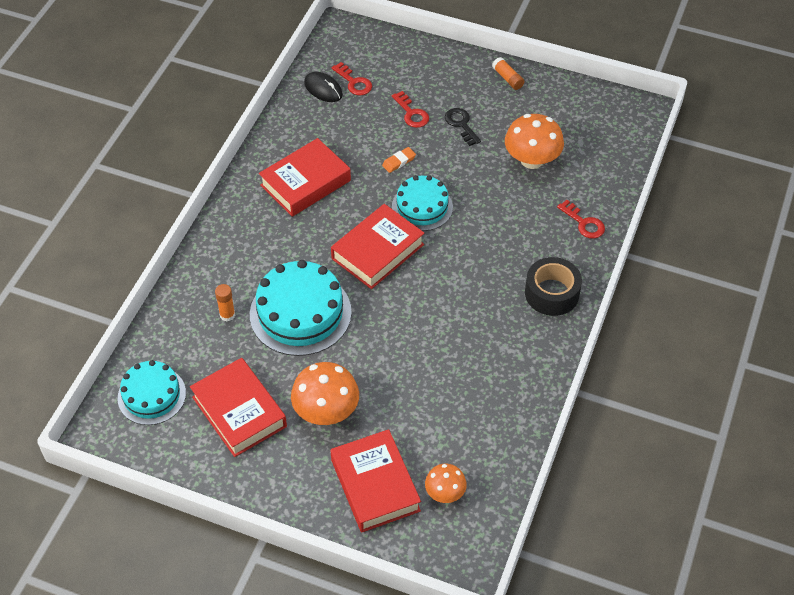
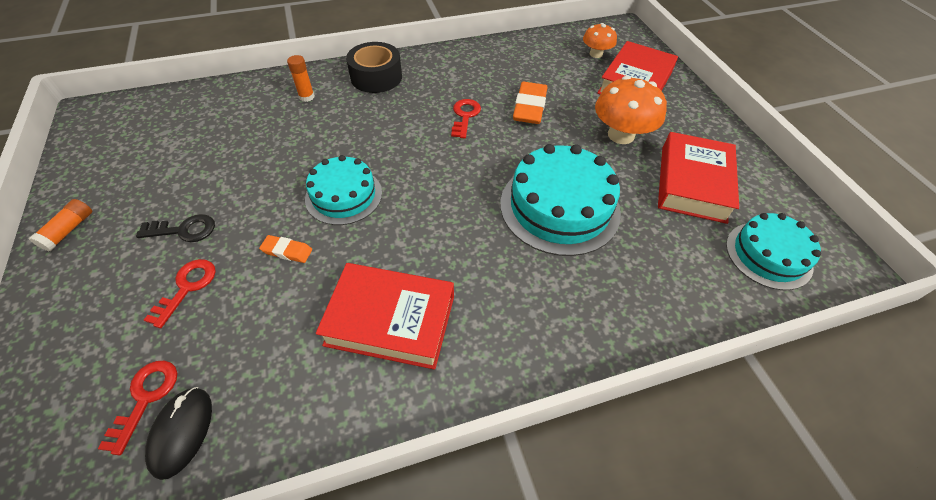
camera: 130 degrees left, 0 degrees up
orange glue stick [215,284,235,321] -> orange glue stick moved to [287,55,315,102]
red book [331,204,424,289] -> none
black key [445,108,481,146] -> black key turned 120 degrees counterclockwise [136,214,215,242]
orange mushroom [505,114,564,169] -> none
red key [557,200,605,239] -> red key moved to [451,99,481,138]
none -> orange eraser [513,82,547,124]

